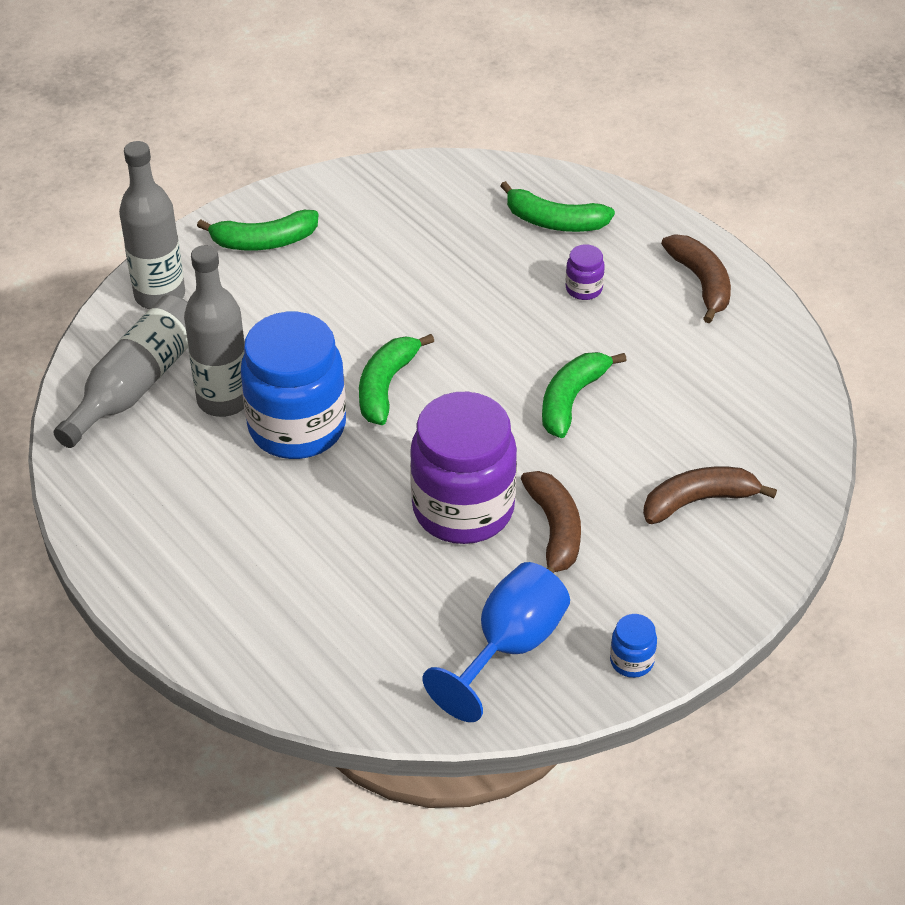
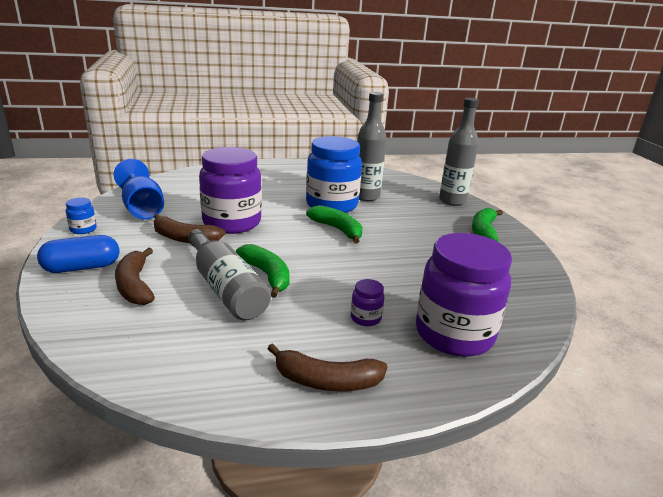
camera: 115 degrees right, 20 degrees down
grey bottle [53,295,188,448] -> grey bottle moved to [188,229,271,321]
green banana [500,181,615,232] -> purple jar [416,233,512,357]
brown banana [643,467,777,524] -> brown banana turned 150 degrees clockwise [115,248,155,305]
none -> blue capsule [37,235,119,273]

